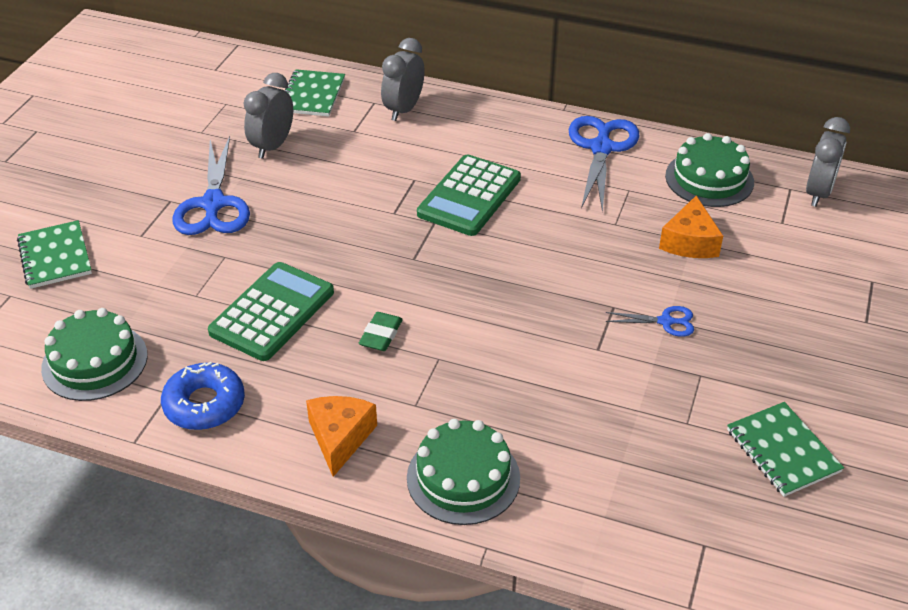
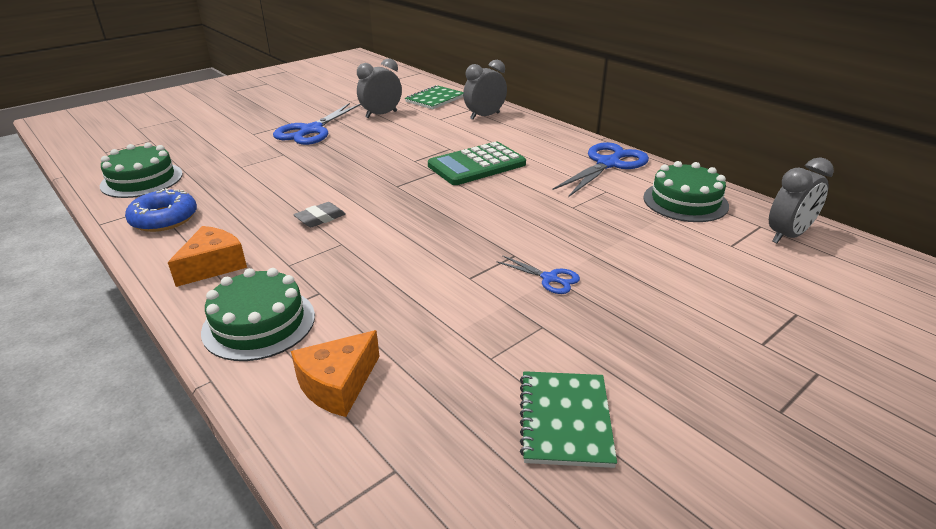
camera: 30 degrees right, 10 degrees down
green notebook [17,220,92,289] -> none
green calculator [208,262,334,361] -> none
green eraser [359,312,403,351] -> grey eraser [293,202,346,227]
orange cheese [659,195,723,258] -> orange cheese moved to [291,330,380,417]

